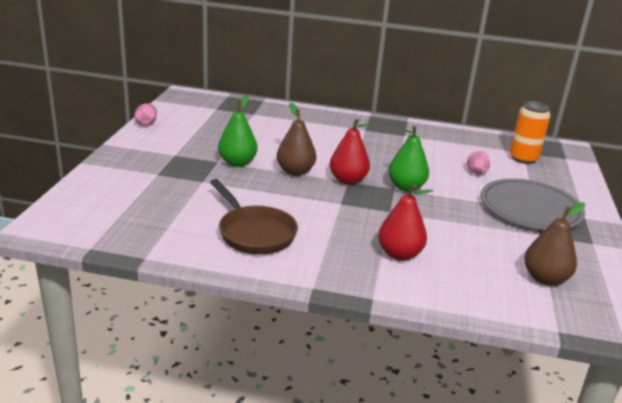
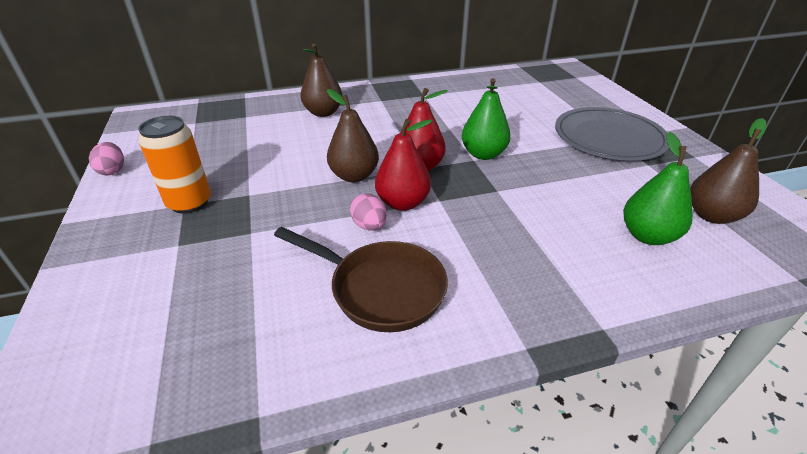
camera: 25 degrees left, 10 degrees up
green pear [218,95,258,167] -> green pear moved to [623,132,693,245]
red pear [378,184,433,261] -> red pear moved to [375,119,432,211]
pink egg [467,151,490,174] -> pink egg moved to [350,193,387,231]
orange can [510,101,551,164] -> orange can moved to [138,116,211,214]
none -> brown pear [300,44,343,117]

